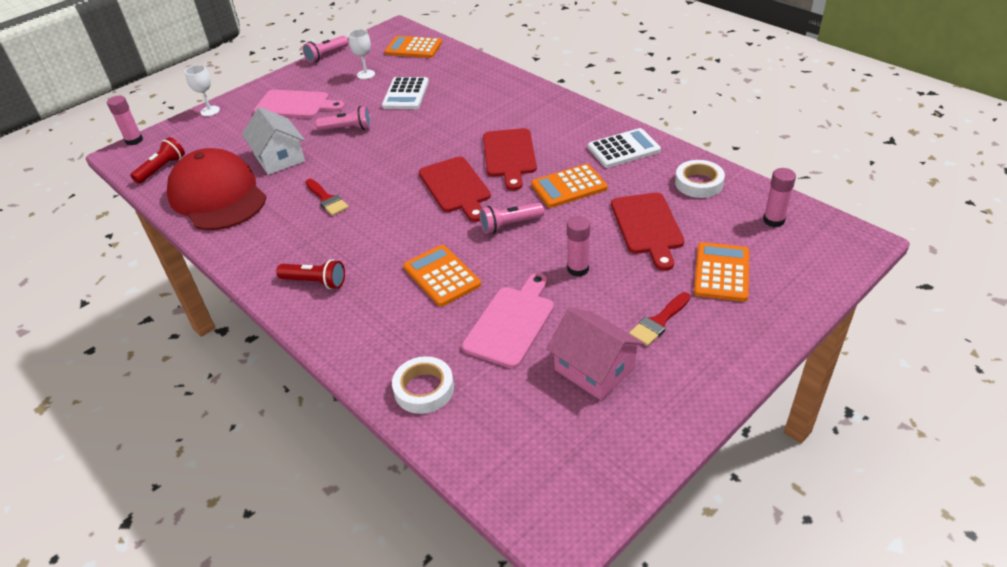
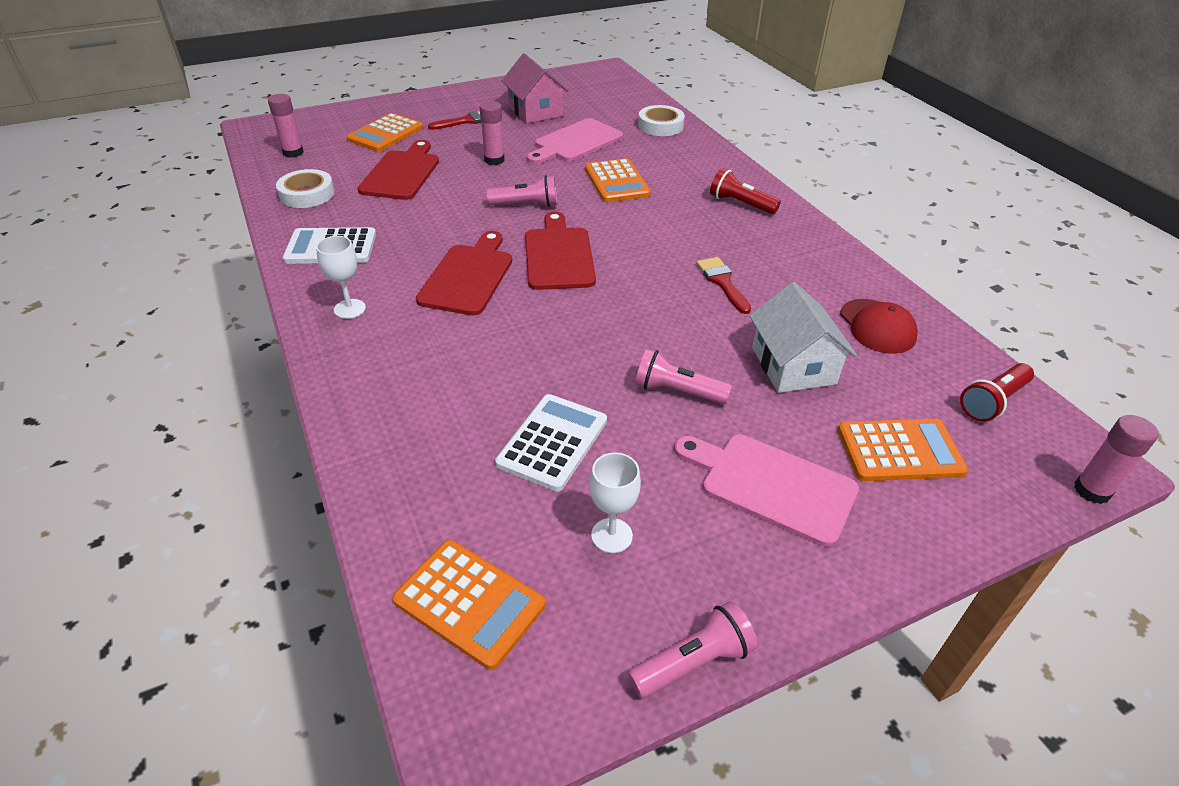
camera: 165 degrees left, 0 degrees up
red cap [166,148,267,230] -> red cap [840,299,918,354], size x0.51
white goblet [185,65,220,116] -> white goblet moved to [316,236,366,319]
orange calculator [531,164,608,208] -> orange calculator moved to [838,419,968,481]

